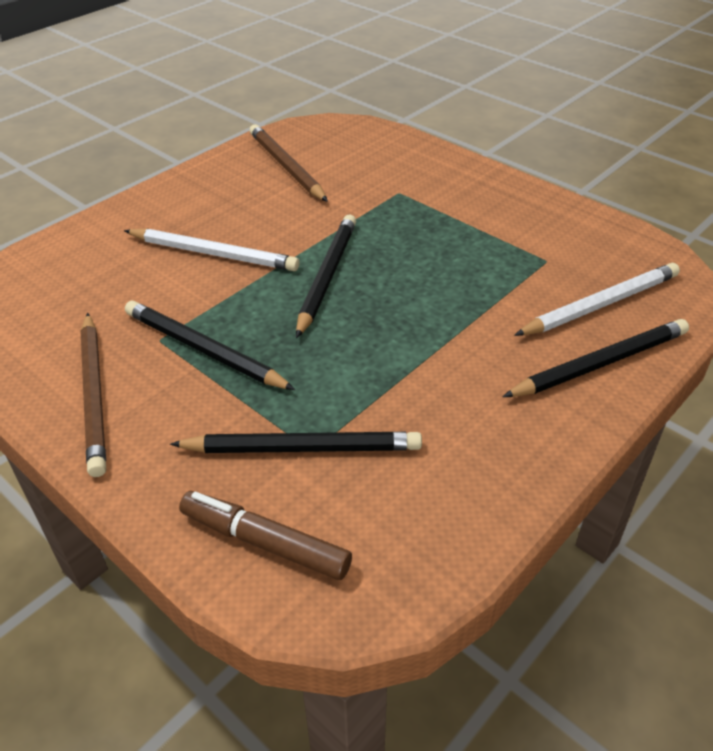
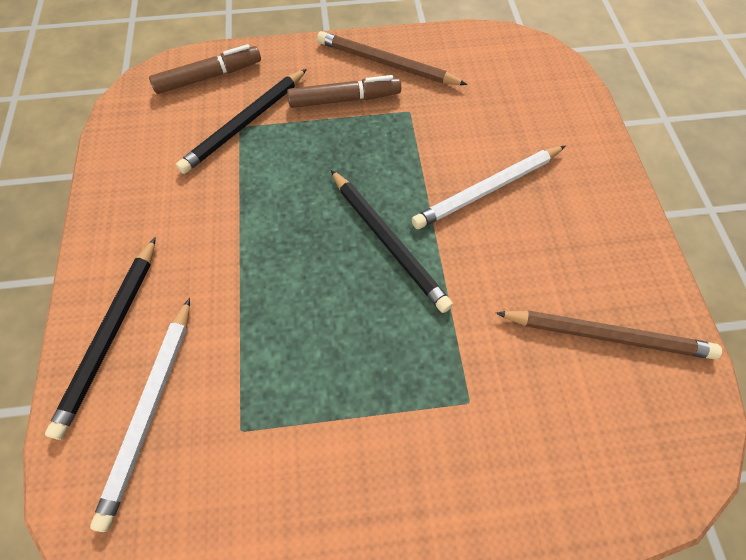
camera: 130 degrees right, 20 degrees up
black pencil [125,301,295,390] -> none
none -> brown marker [287,75,401,108]

